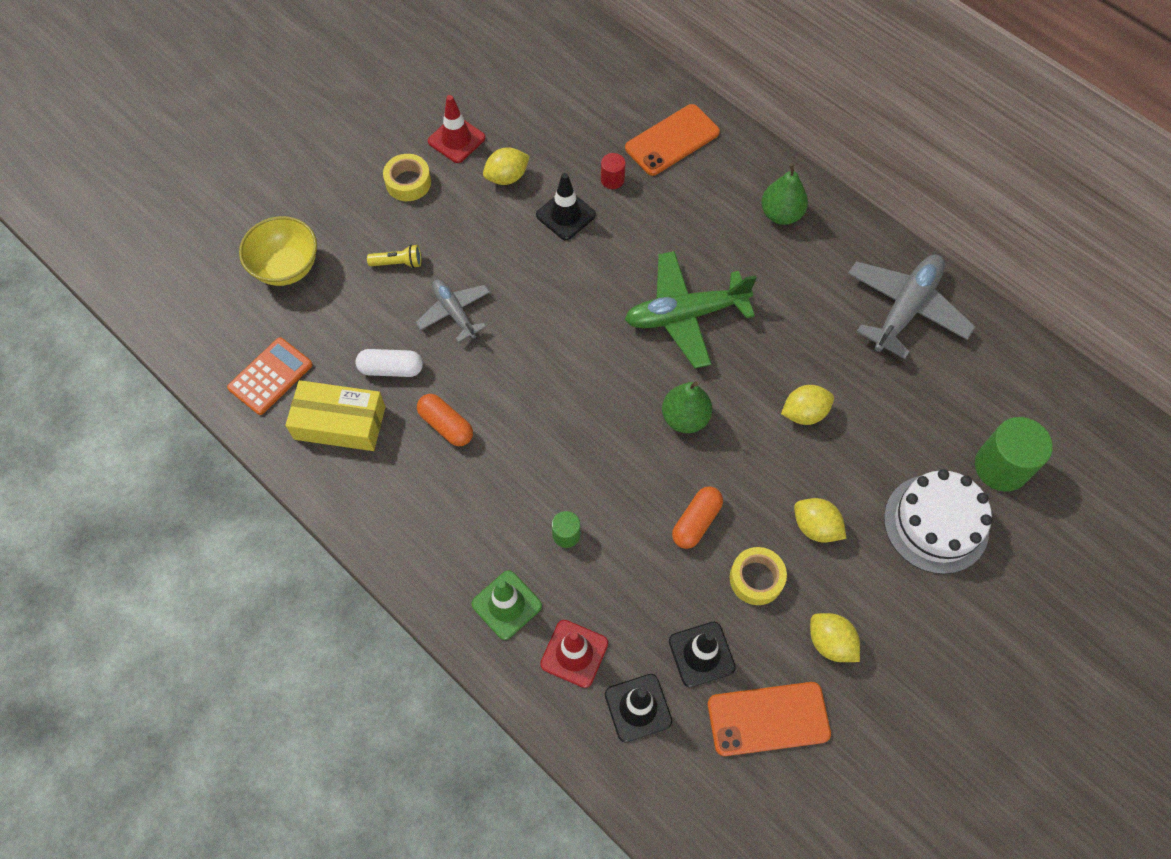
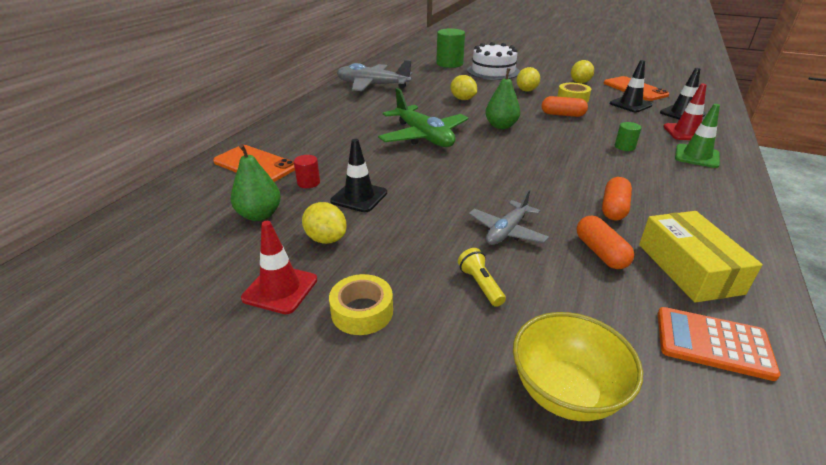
camera: 110 degrees left, 30 degrees down
white capsule [356,349,423,377] -> orange capsule [577,216,634,269]
green pear [761,163,808,225] -> green pear moved to [231,144,281,221]

